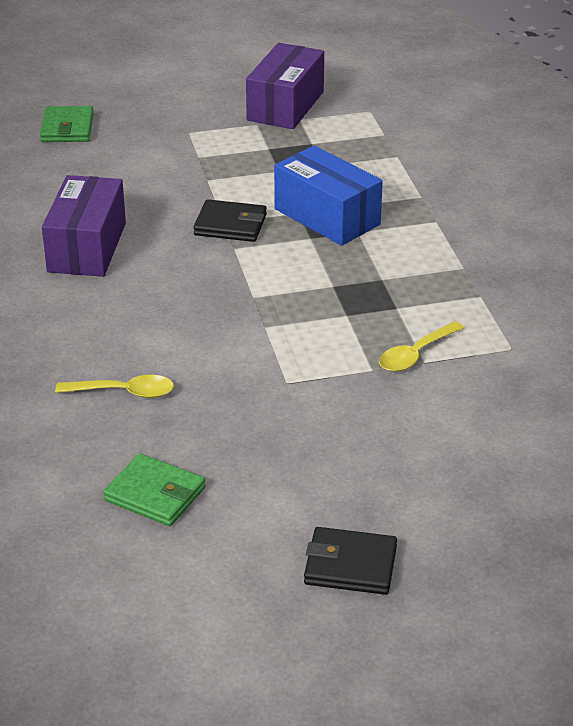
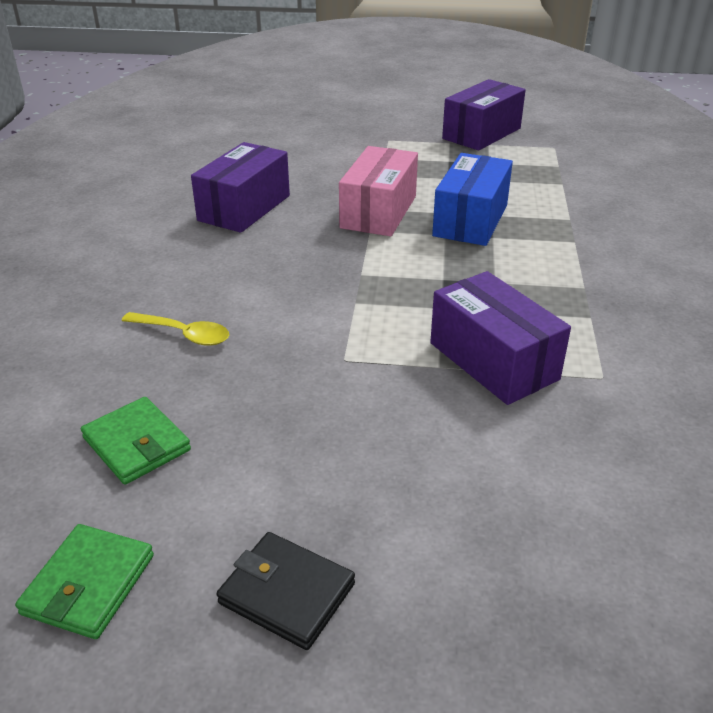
camera: 20 degrees right, 0 degrees up
green wallet [40,106,94,142] -> green wallet moved to [15,524,154,639]
black wallet [193,199,267,242] -> pink box [339,146,418,236]
blue box [274,146,383,246] -> blue box turned 45 degrees clockwise [432,153,513,246]
yellow spoon [379,321,464,372] -> purple box [430,271,571,405]

